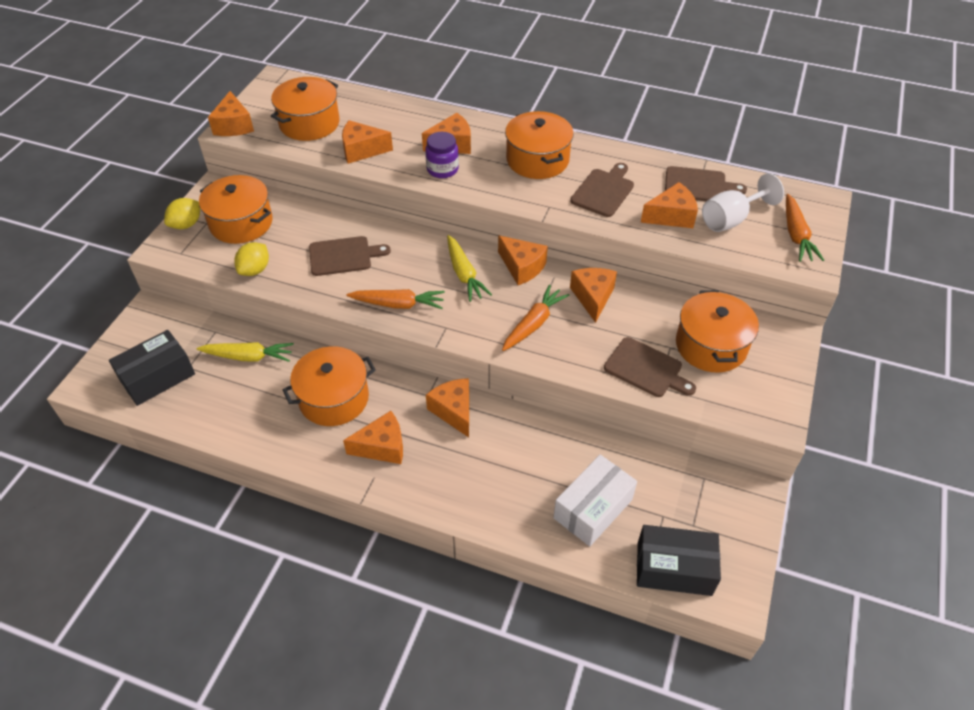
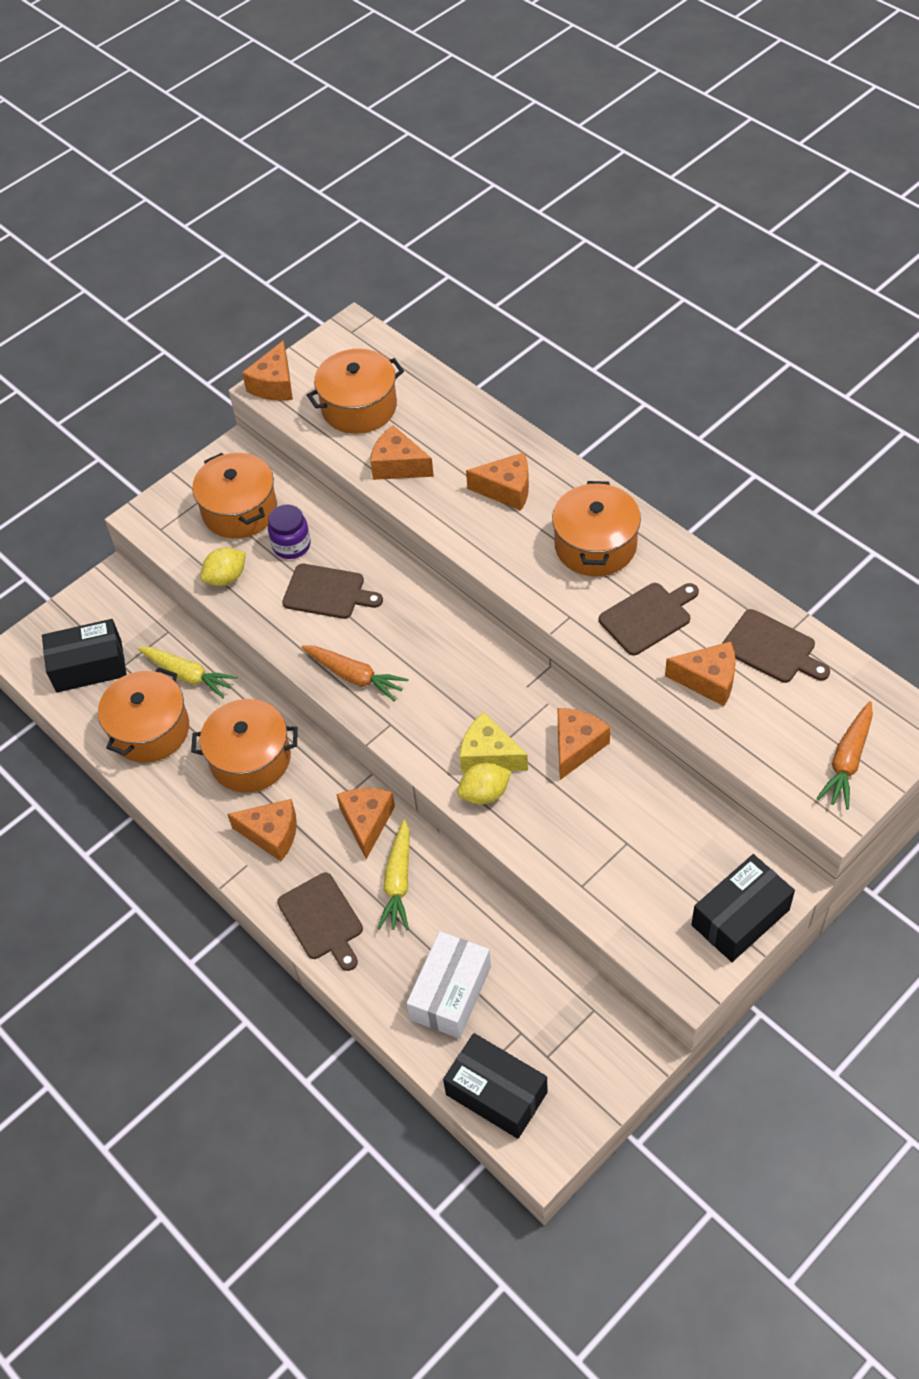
camera: 30 degrees right, 5 degrees up
yellow lemon [164,198,200,229] -> yellow lemon moved to [457,763,511,805]
purple jar [425,132,459,178] -> purple jar moved to [268,505,311,559]
yellow carrot [447,235,492,302] -> yellow carrot moved to [377,819,410,930]
orange cheese [498,236,548,285] -> none
orange carrot [502,285,569,351] -> yellow cheese [460,712,528,772]
white box [553,455,637,546] -> white box turned 45 degrees counterclockwise [407,931,491,1039]
brown cutting board [604,337,696,397] -> brown cutting board moved to [277,873,363,971]
orange pot [676,290,759,373] -> orange pot moved to [98,667,189,763]
white goblet [702,173,784,232] -> none
none -> black box [691,854,795,962]

